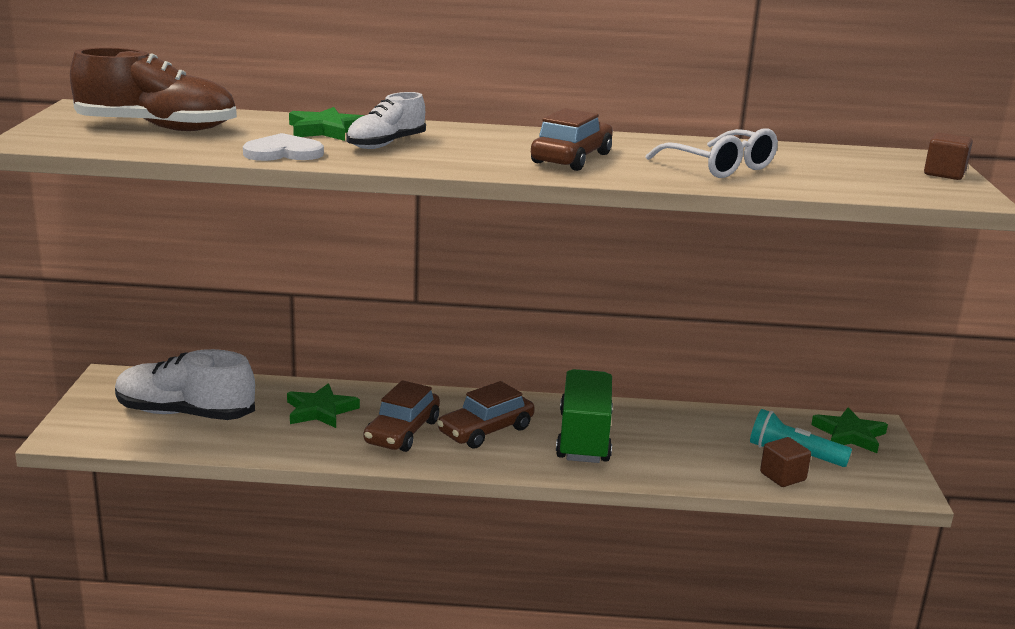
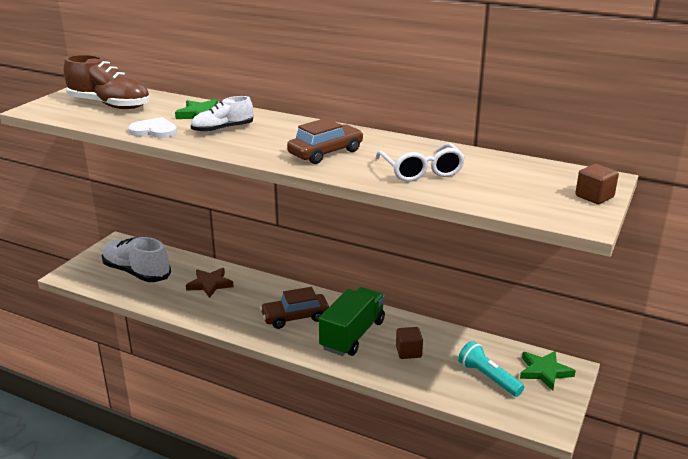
camera: 25 degrees right, 5 degrees up
green star [287,383,360,428] -> brown star [186,268,234,298]
brown car [364,380,440,452] -> none
brown cube [760,437,811,487] -> brown cube moved to [396,327,423,359]

